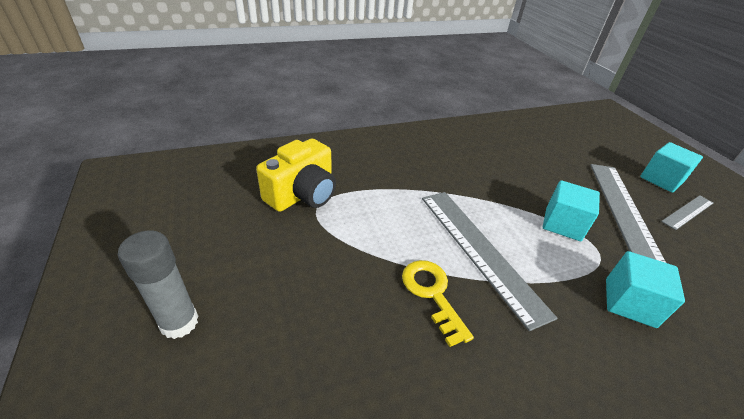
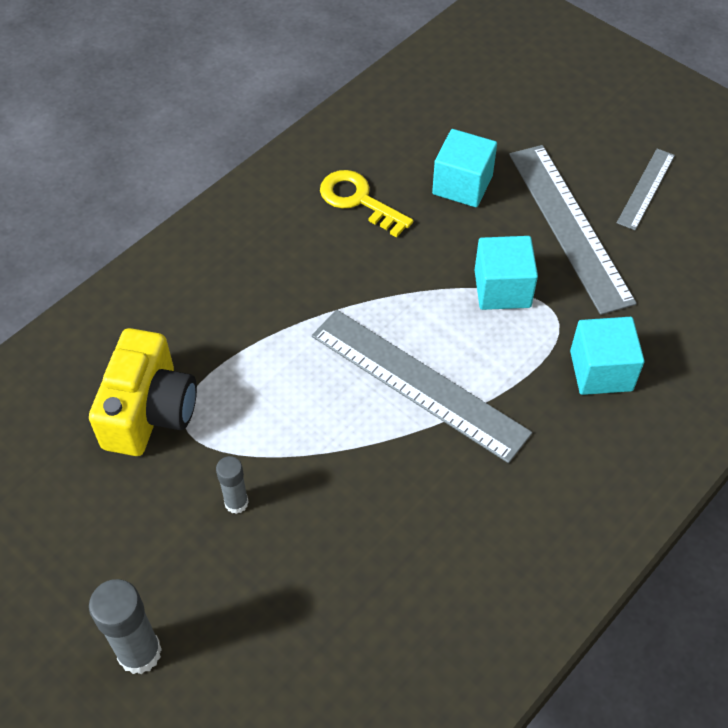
camera: 25 degrees left, 15 degrees up
yellow key [402,260,474,347] -> yellow key moved to [320,170,413,238]
turquoise cube [640,142,703,193] -> turquoise cube moved to [432,129,497,207]
none -> grey glue stick [216,456,249,514]

